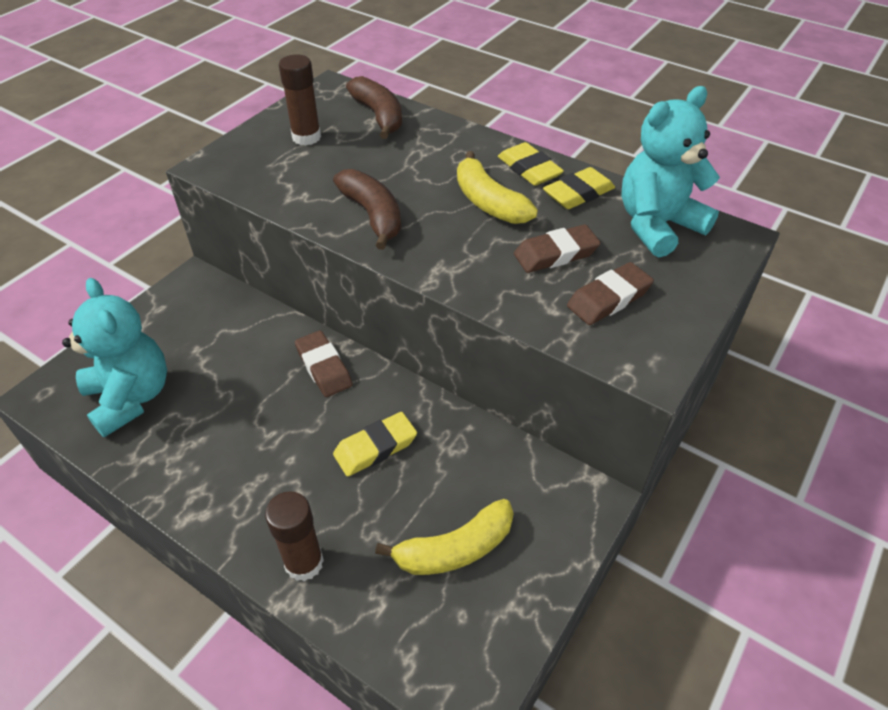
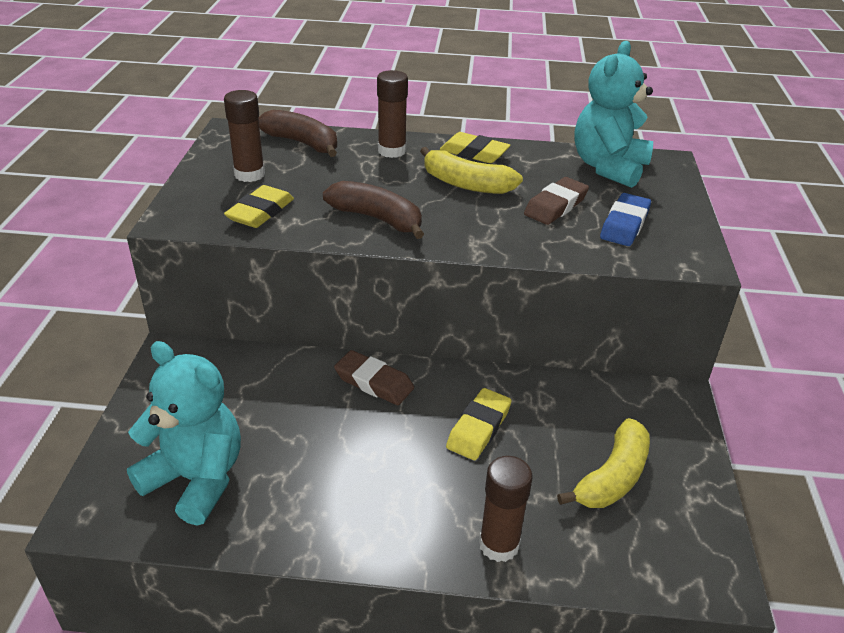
camera: 30 degrees left, 10 degrees down
yellow eraser [543,167,615,209] -> yellow eraser moved to [224,185,294,228]
brown eraser [567,262,654,325] -> blue eraser [600,193,651,246]
none -> brown glue stick [377,70,408,158]

